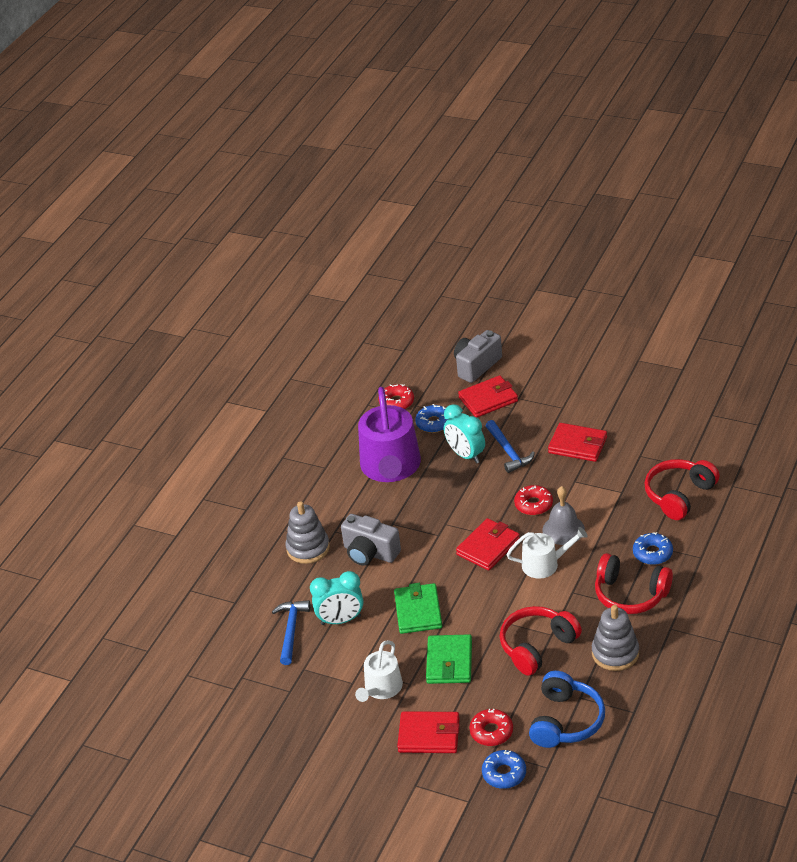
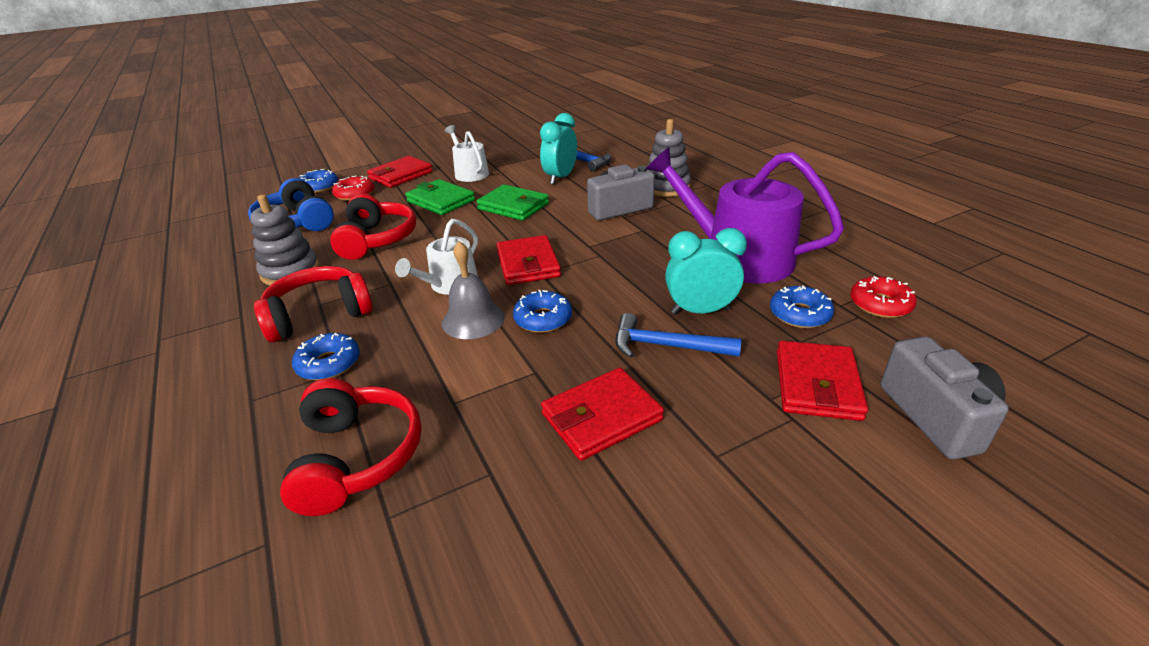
camera: 125 degrees right, 5 degrees down
red donut [514,485,553,515] -> blue donut [513,290,572,333]

